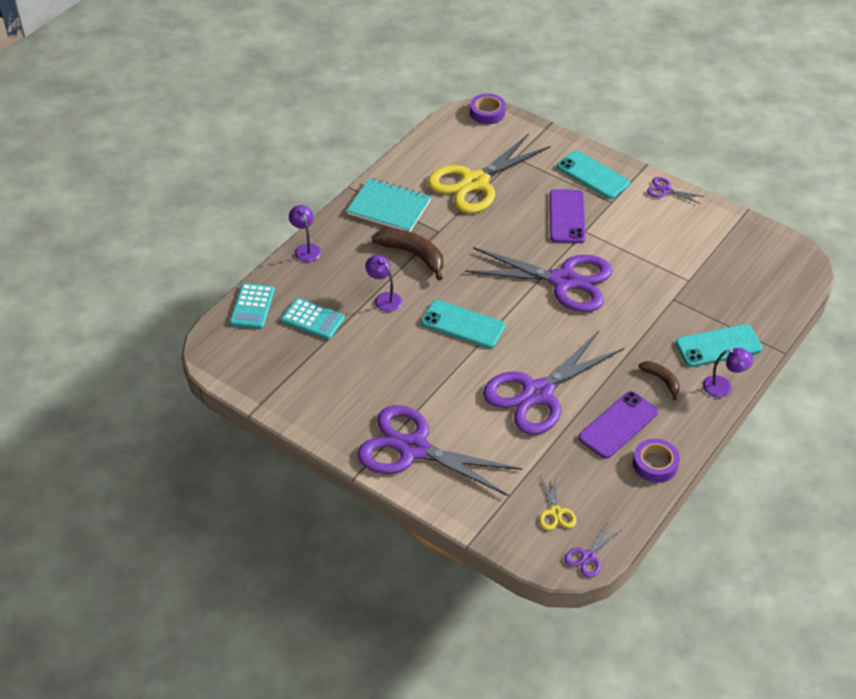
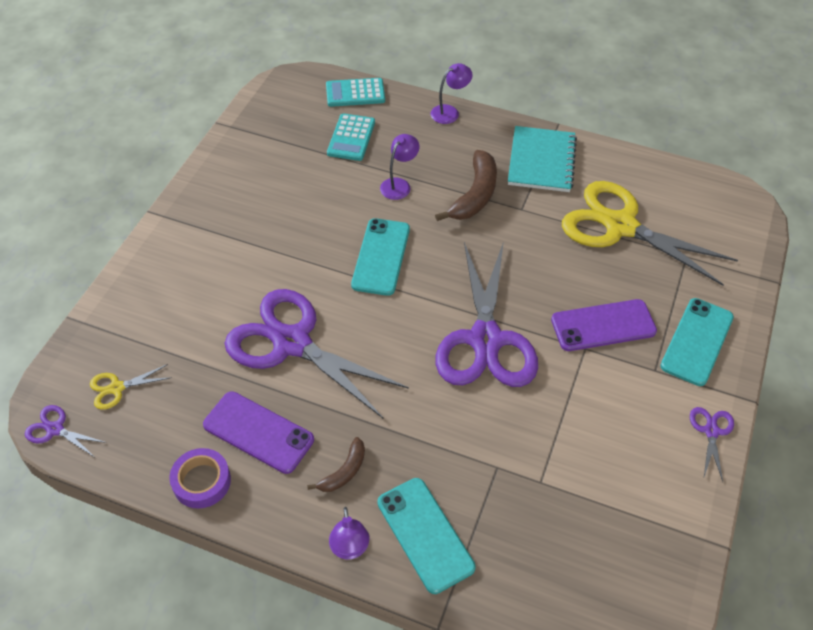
camera: 75 degrees right, 5 degrees up
purple scissors [357,405,522,496] -> none
purple tape [470,94,506,124] -> none

